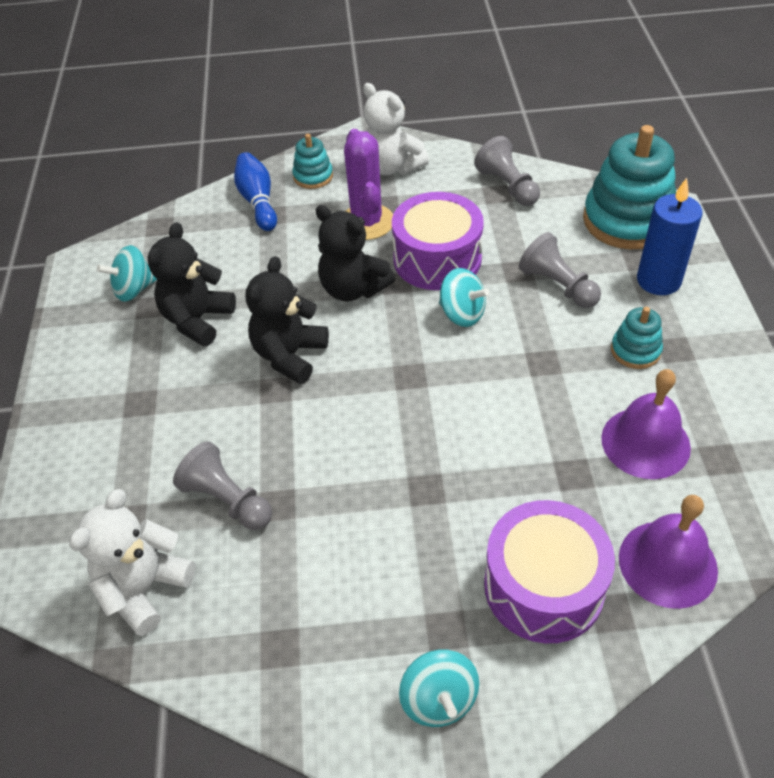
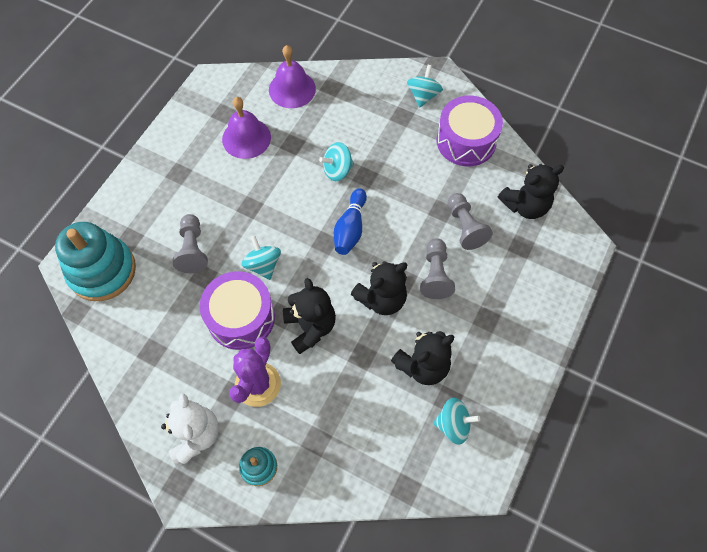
camera: 150 degrees left, 15 degrees up
white teddy bear [69,489,196,636] -> black teddy bear [498,164,564,219]
blue bowling pin [234,152,277,231] -> blue bowling pin moved to [334,188,367,255]
grey pawn [474,136,540,206] -> grey pawn moved to [420,238,455,299]
purple drum [484,500,615,643] -> purple drum moved to [436,96,503,166]
turquoise stacking toy [611,307,663,369] -> none
blue candle [637,178,702,295] -> none
none -> turquoise spinning top [319,142,354,181]

